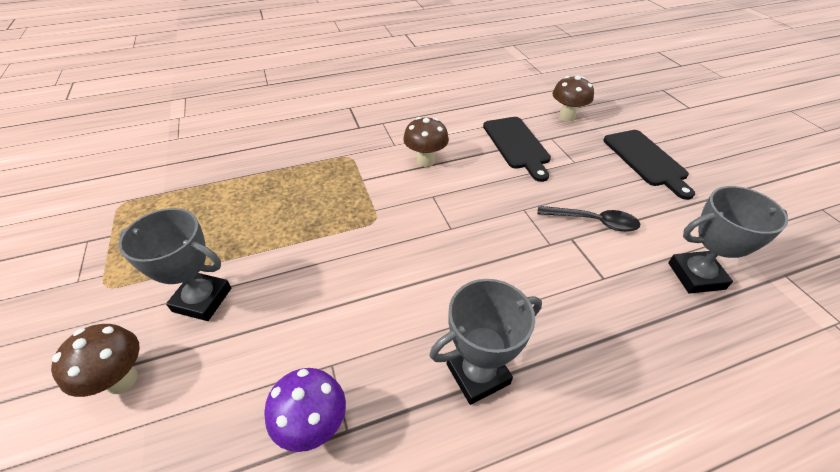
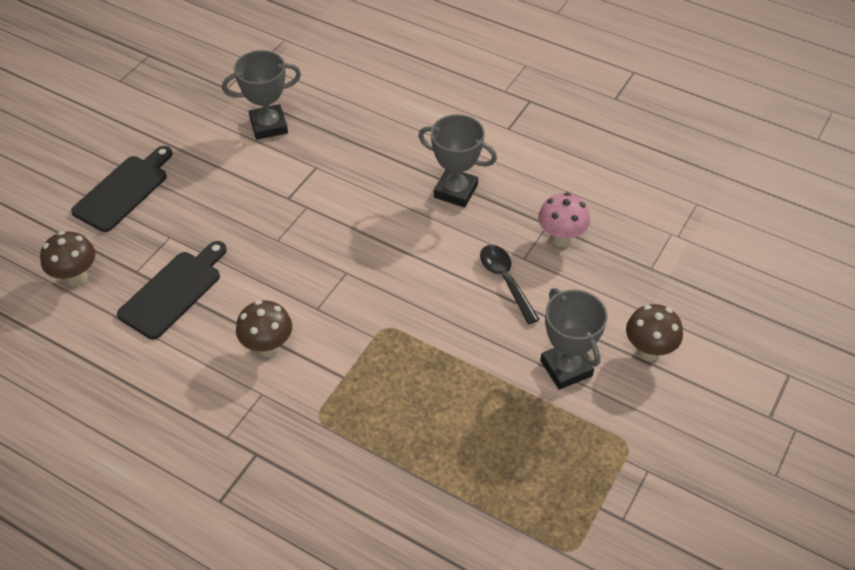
camera: 130 degrees left, 5 degrees up
purple mushroom [264,368,346,452] -> pink mushroom [538,192,590,247]
black spoon [537,206,640,232] -> black spoon moved to [480,245,540,324]
grey trophy [668,186,788,294] -> grey trophy turned 60 degrees counterclockwise [222,50,301,140]

